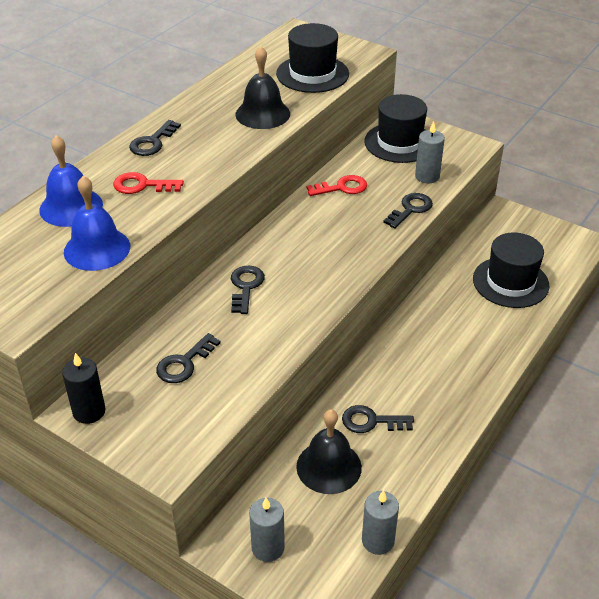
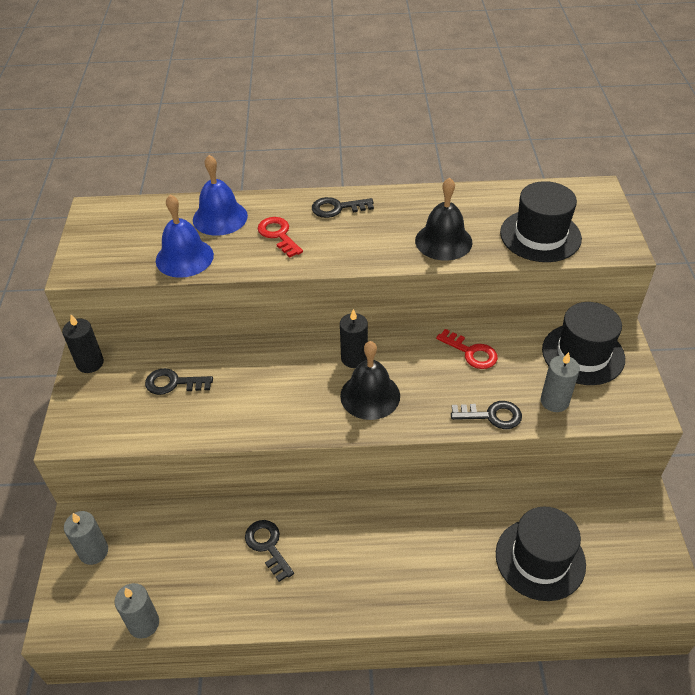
camera: 55 degrees right, 5 degrees up
black key [231,265,265,314] -> none
black bell [296,409,362,494] -> black bell moved to [340,341,400,420]
none -> black candle [340,309,368,368]

